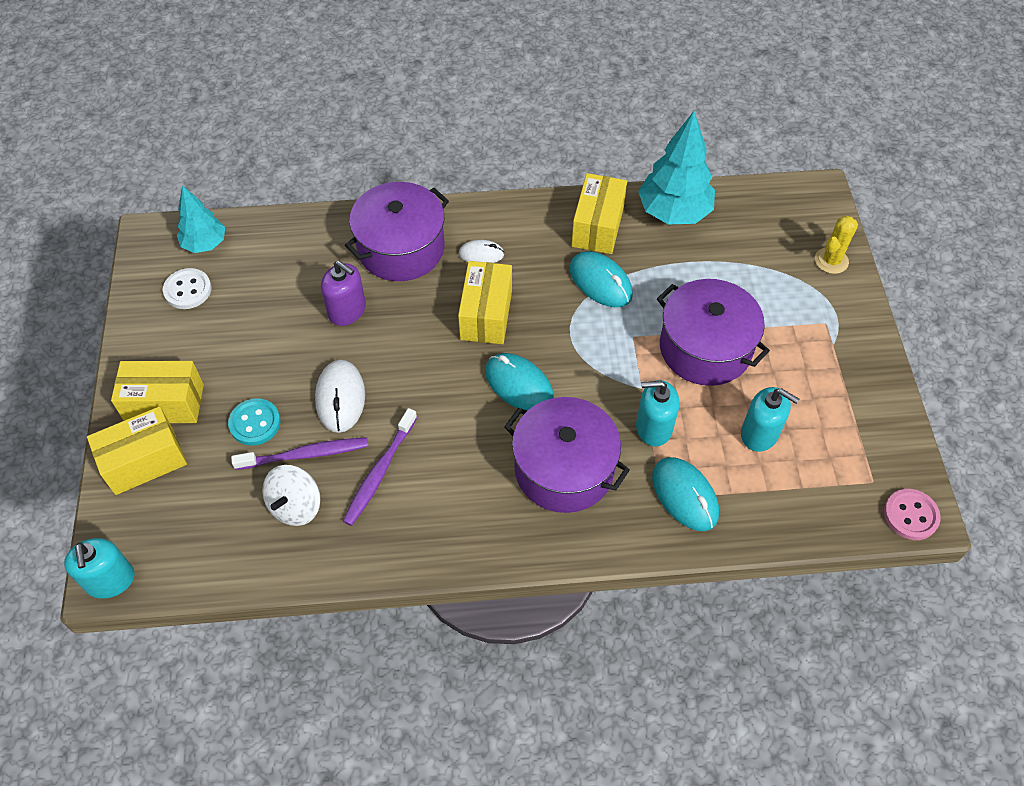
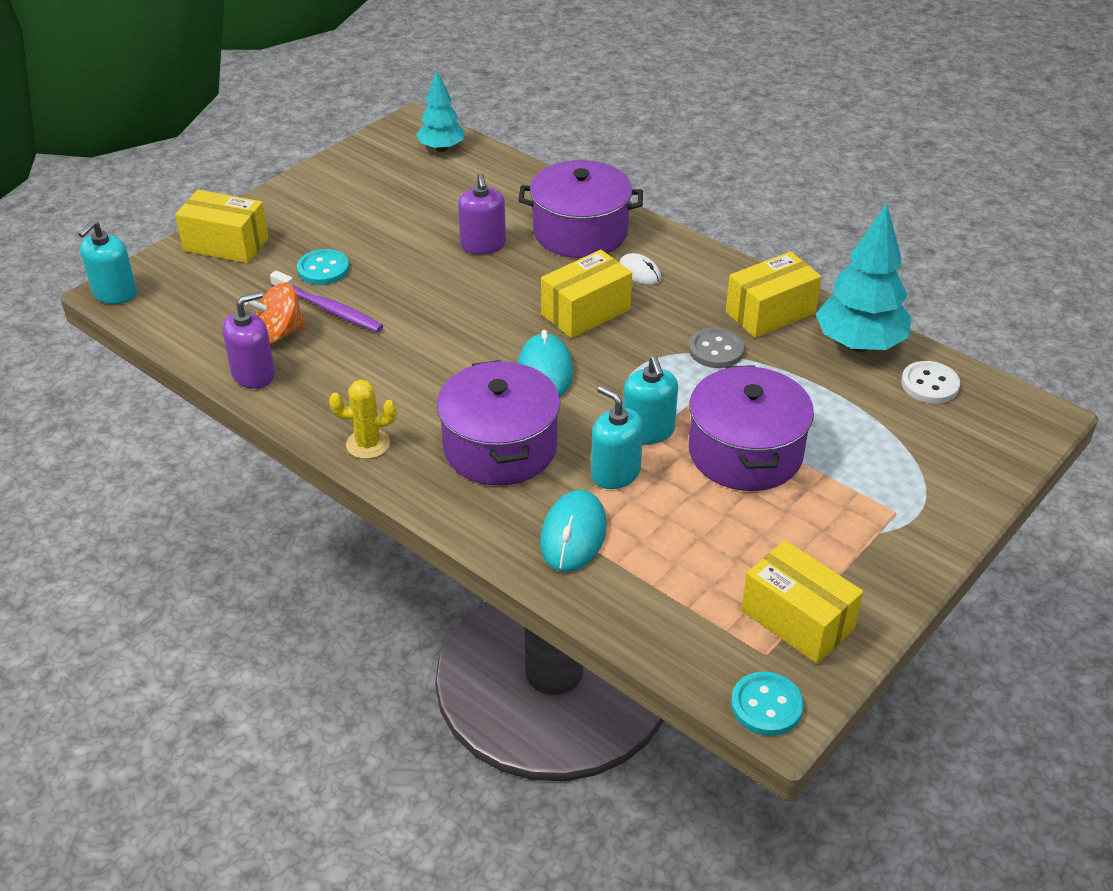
camera: 45 degrees right, 15 degrees down
yellow box [111,361,204,423] -> yellow box moved to [741,540,863,664]
white button [163,268,212,309] -> white button moved to [901,361,960,404]
white spinning top [262,465,321,526] -> orange spinning top [245,282,306,344]
white mouse [315,360,365,433] -> none
purple toothbrush [343,408,417,526] -> none
turquoise mouse [570,251,633,307] -> grey button [689,328,745,368]
turquoise soap dispenser [741,387,799,452] -> turquoise soap dispenser moved to [623,356,678,444]
yellow cactus [815,215,858,274] -> yellow cactus moved to [329,379,397,459]
pink button [884,489,940,540] -> turquoise button [731,672,804,736]
none -> purple soap dispenser [222,292,275,389]

